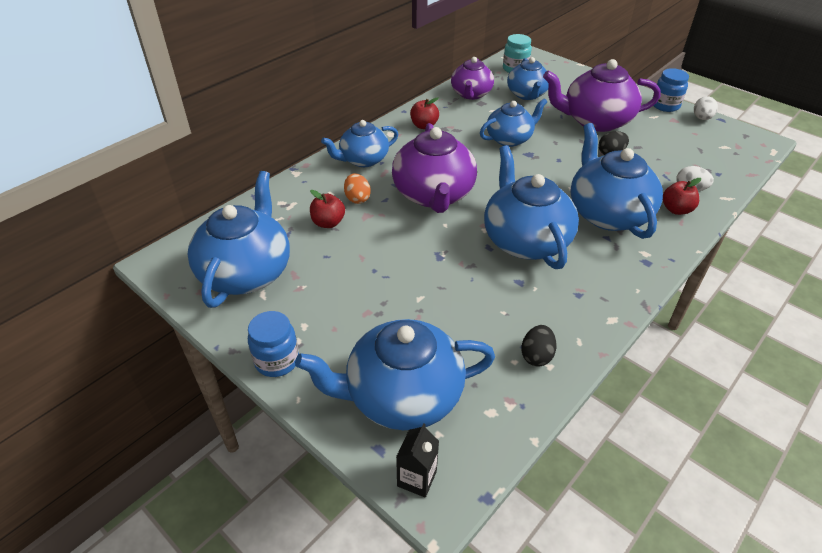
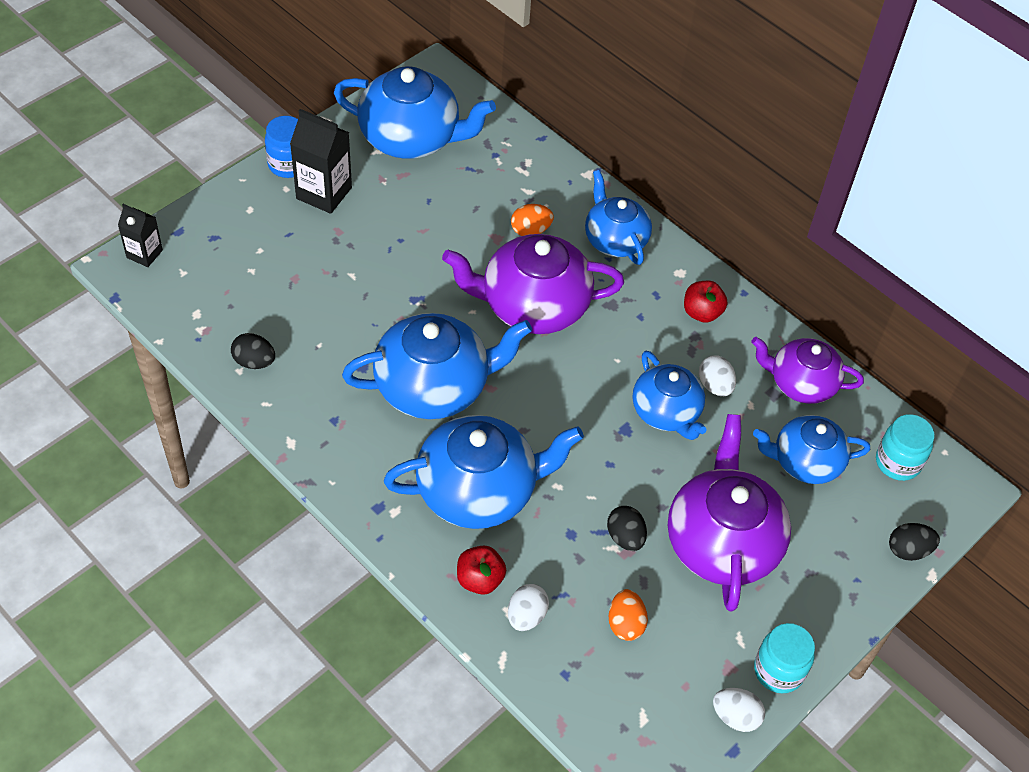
camera: 90 degrees right, 10 degrees up
blue teapot [295,319,495,430] -> none
red apple [310,190,345,228] -> none
blue jar [653,68,689,112] -> turquoise jar [754,623,815,693]
none -> black carton [290,109,352,214]
none -> orange egg [609,589,648,641]
none -> white egg [699,355,736,396]
none -> black egg [889,523,940,561]

